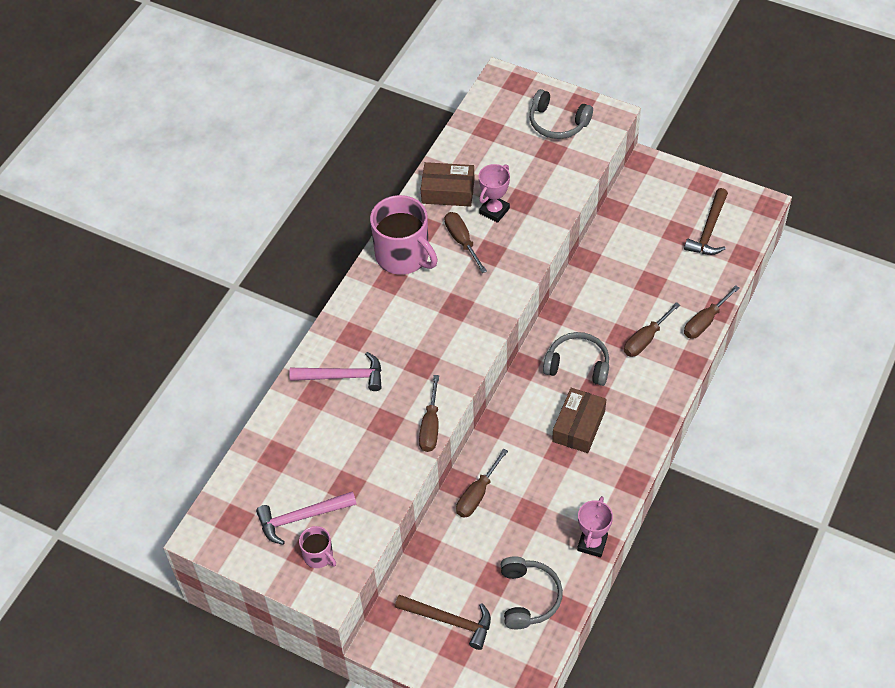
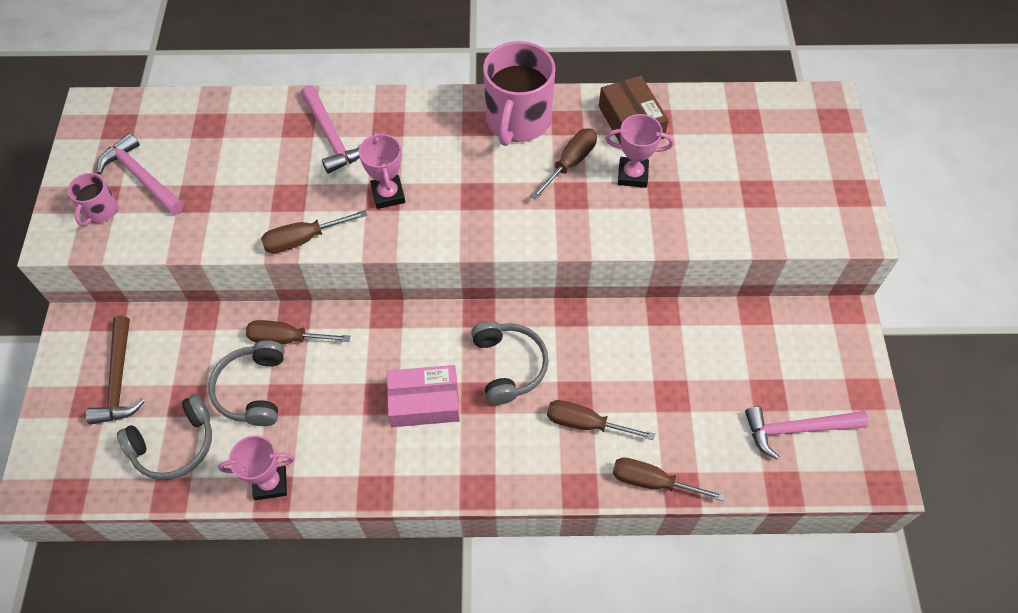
camera: 60 degrees right, 5 degrees up
grey headphones [530,89,593,139] -> grey headphones moved to [208,340,285,426]
brown box [552,388,606,453] -> pink box [387,365,460,427]
brown hammer [684,188,728,255] -> pink hammer [745,406,869,460]
none -> pink trophy [359,132,405,209]

